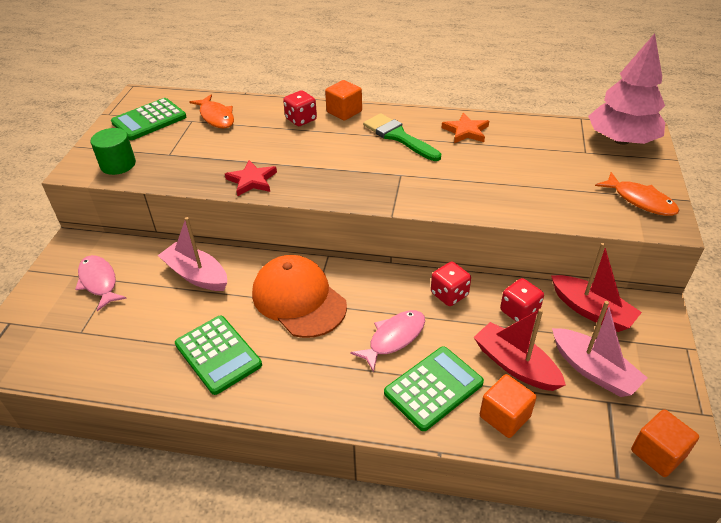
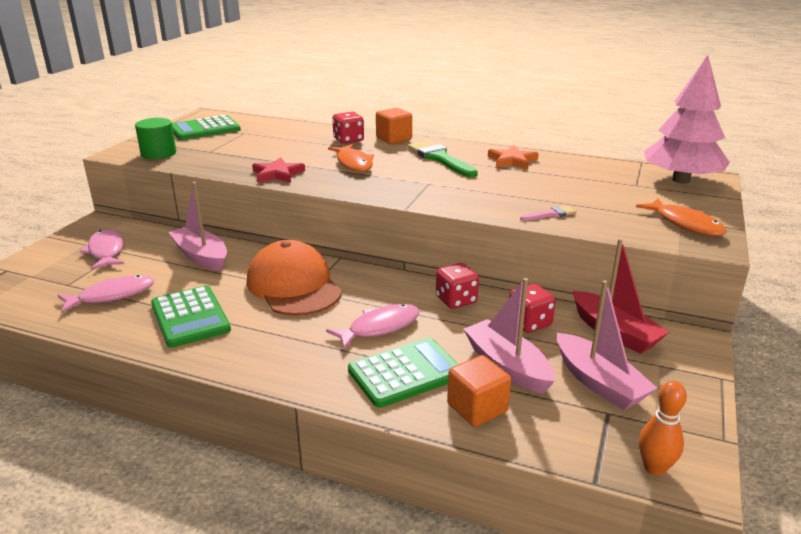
camera: 10 degrees right, 15 degrees down
orange fish [190,94,234,129] -> orange fish moved to [328,144,374,172]
red boat [473,309,566,391] -> pink boat [463,278,555,394]
orange cube [631,409,699,477] -> orange bowling pin [639,381,687,476]
none -> pink fish [58,275,154,313]
none -> pink brush [520,205,576,221]

